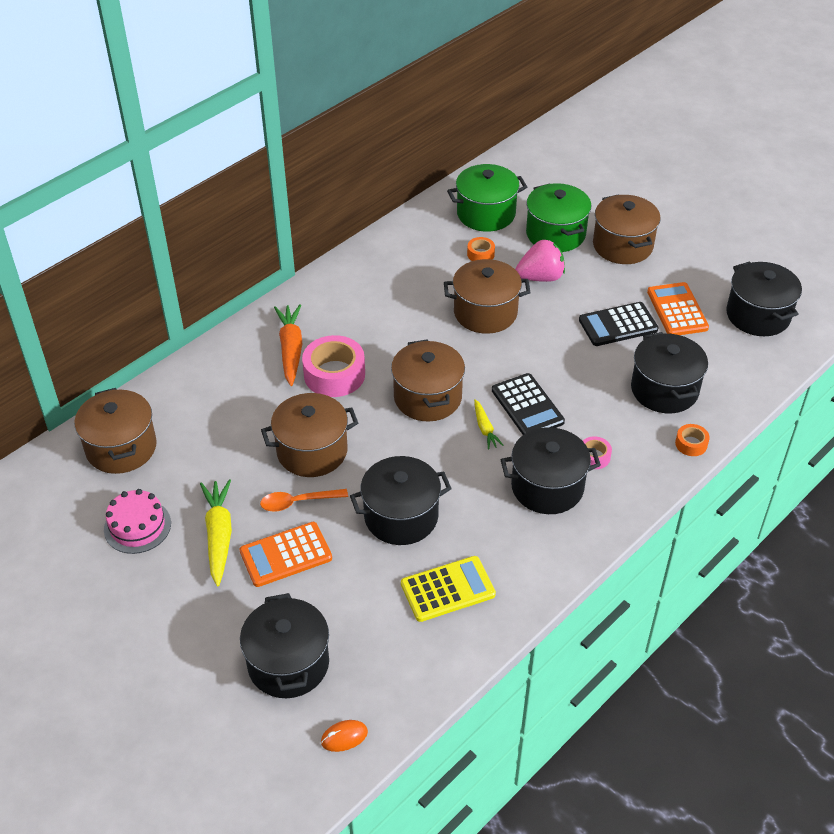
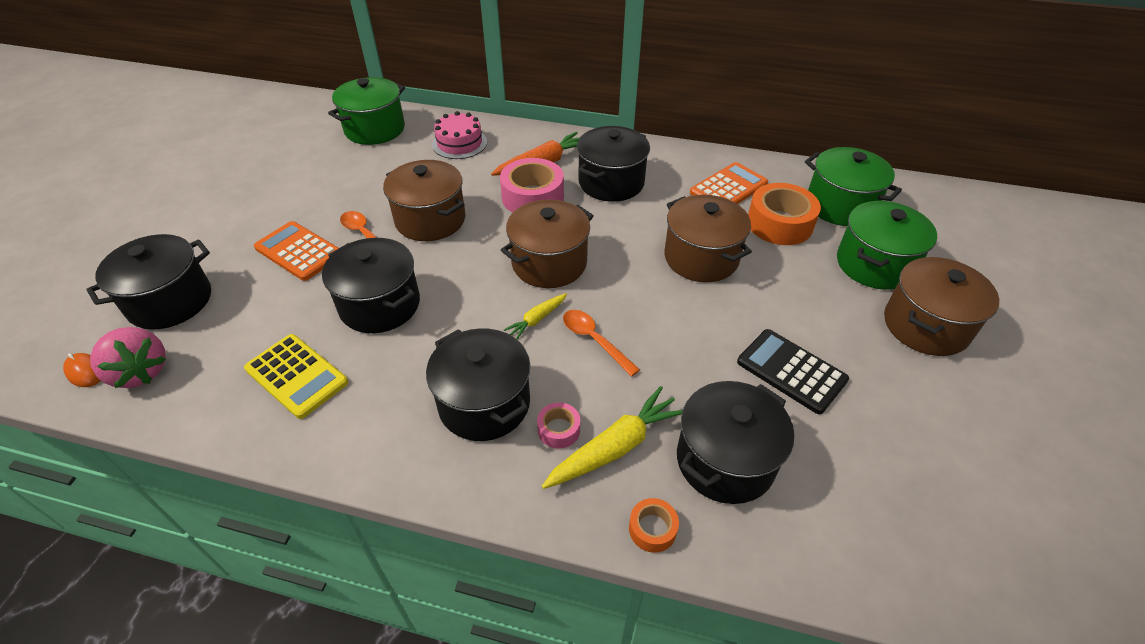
camera: 60 degrees right, 0 degrees up
brown pot [74,388,157,474] -> green pot [328,77,405,145]
pink cake [104,489,171,554] -> pink cake moved to [432,111,487,159]
yellow carrot [200,479,232,586] -> yellow carrot moved to [542,386,683,489]
orange tape [467,237,495,261] -> orange tape [748,183,821,245], size x2.04
black calculator [492,373,565,435] -> orange spoon [563,310,640,377]
pink strawberry [515,240,565,282] -> pink strawberry moved to [90,327,166,388]
orange calculator [647,282,709,335] -> orange calculator moved to [690,162,768,204]
black pot [726,261,802,336] -> black pot moved to [577,126,650,202]

